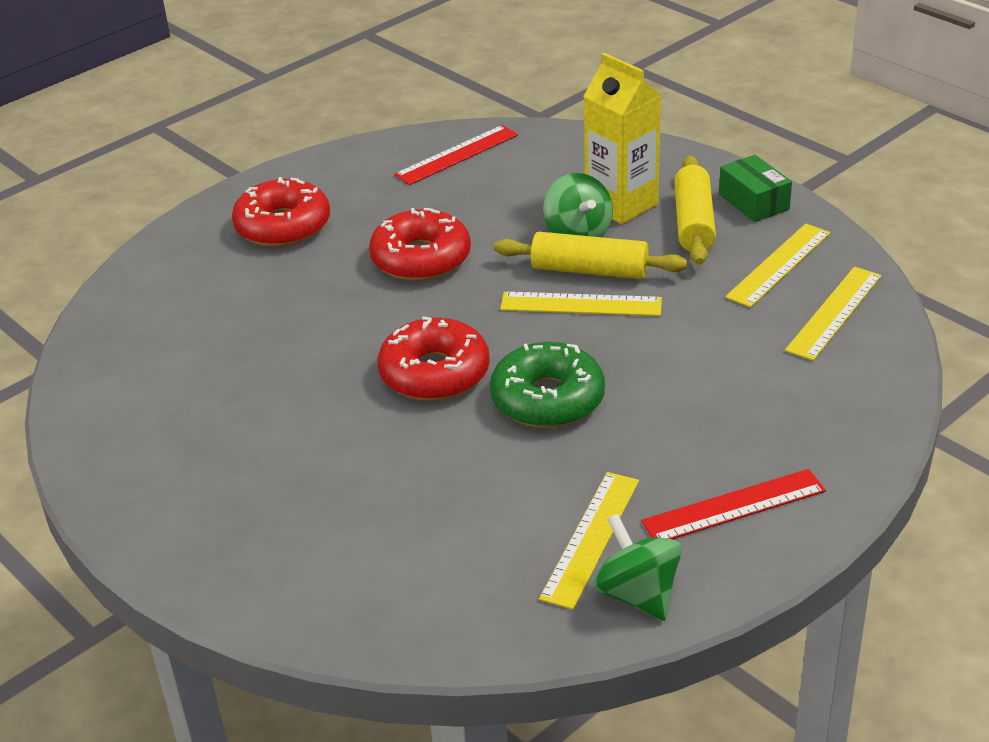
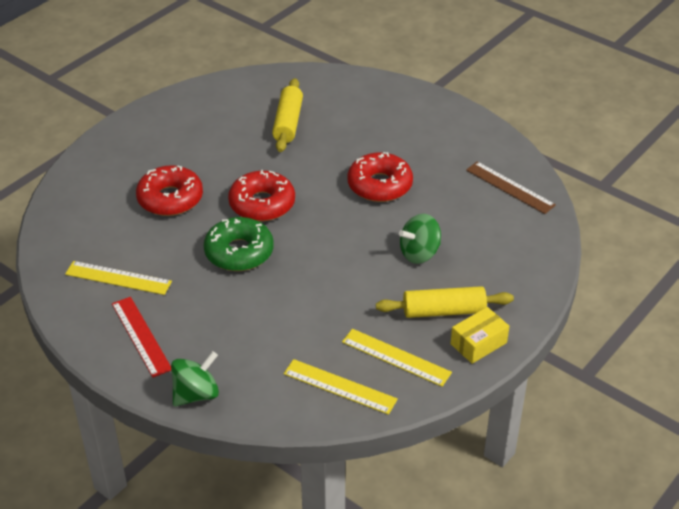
camera: 80 degrees right, 5 degrees up
red donut [232,177,330,247] -> red donut moved to [136,165,203,216]
red ruler [394,125,518,185] -> brown ruler [466,161,556,214]
yellow rolling pin [494,232,688,279] -> yellow rolling pin moved to [272,78,303,152]
yellow ruler [500,292,662,316] -> none
yellow carton [583,53,661,224] -> none
green spinning top [593,514,682,621] -> green spinning top moved to [171,351,219,406]
green box [719,155,792,222] -> yellow box [450,307,509,364]

